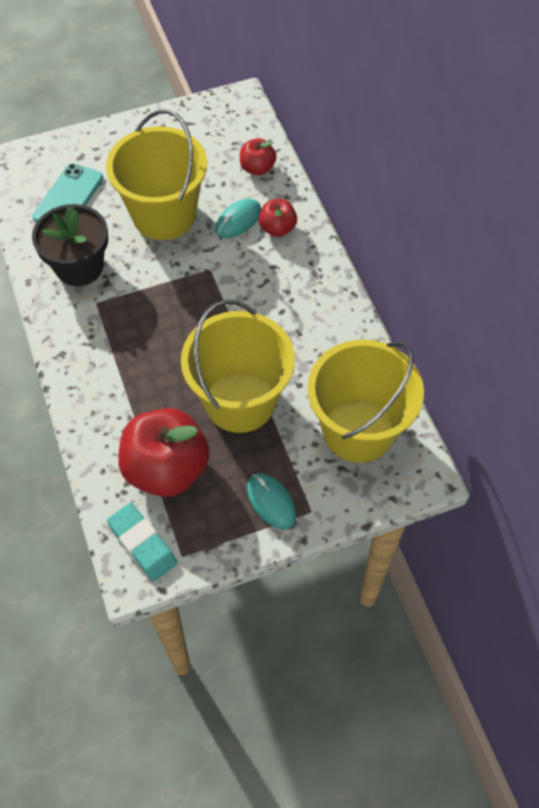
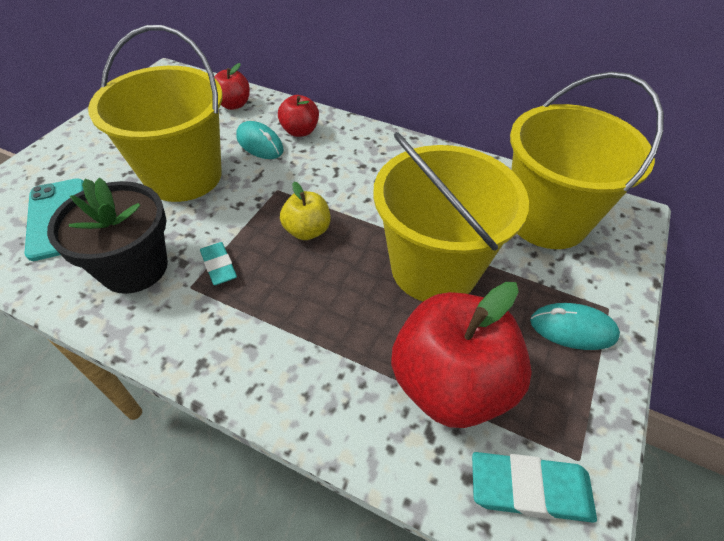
camera: 45 degrees left, 10 degrees down
turquoise mouse [215,198,261,238] -> turquoise mouse turned 45 degrees counterclockwise [236,121,284,159]
none -> turquoise eraser [200,242,237,285]
none -> yellow apple [280,182,331,240]

